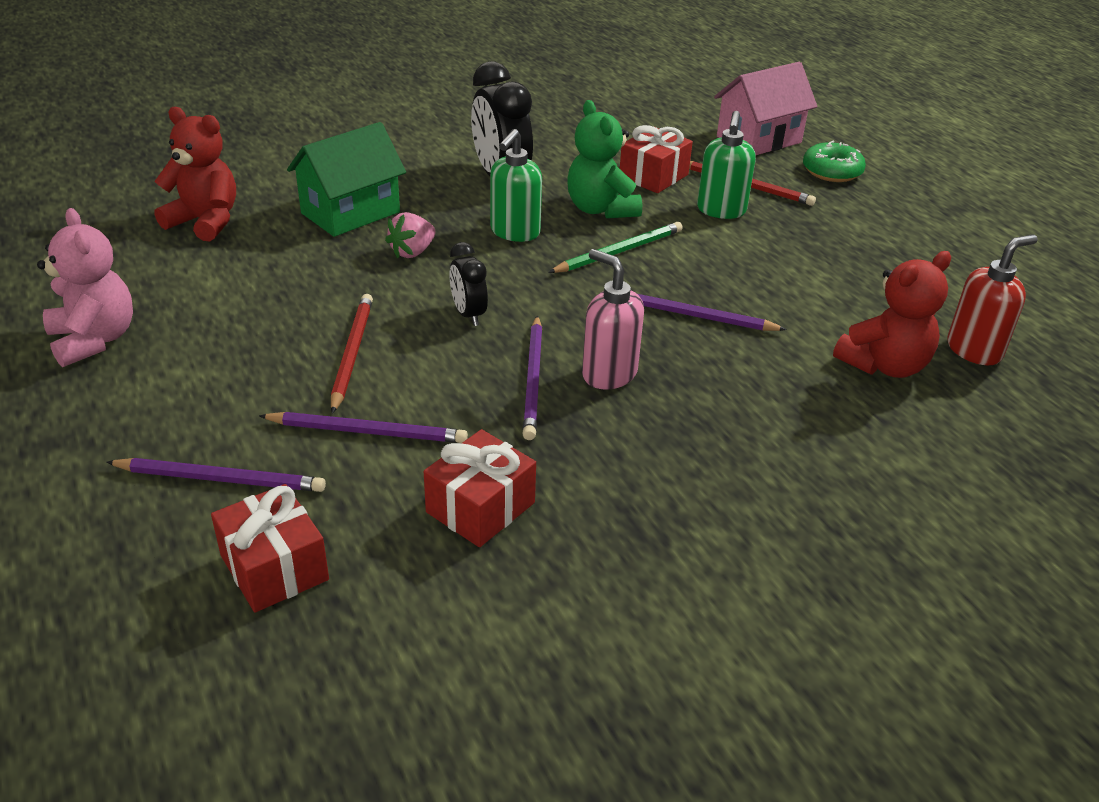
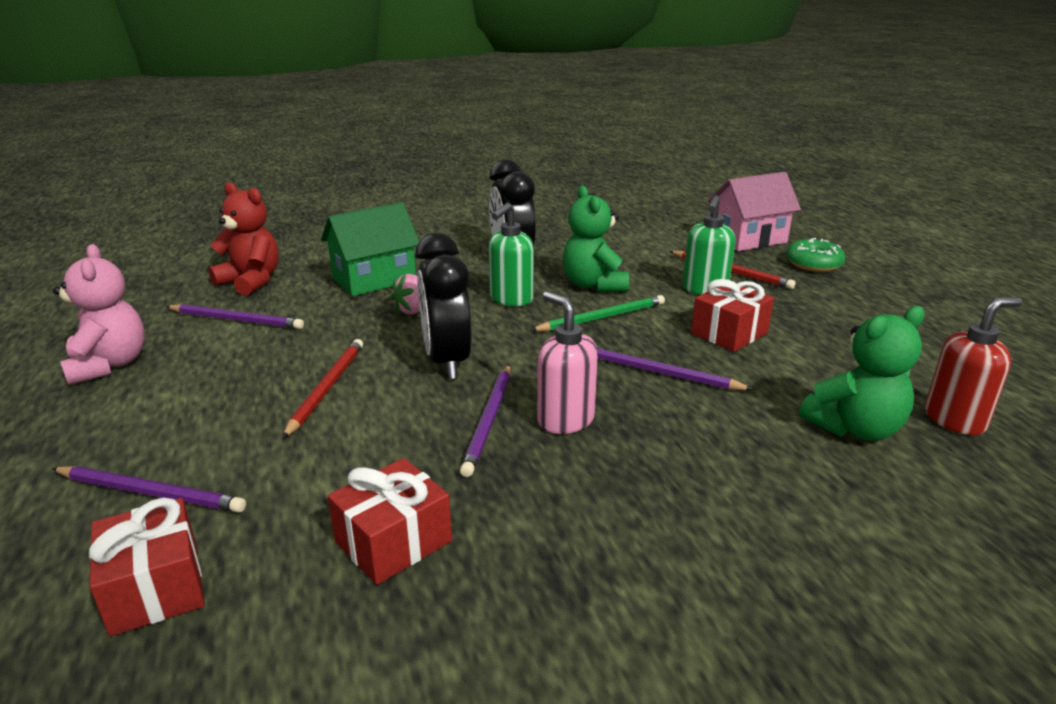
camera: 10 degrees right, 10 degrees down
purple pencil [259,412,468,443] -> purple pencil moved to [166,304,304,329]
black clock [449,242,488,326] -> black clock [415,233,472,379], size x1.83
red gift [620,125,693,193] -> red gift moved to [691,279,774,352]
red teddy bear [833,251,951,378] -> green teddy bear [799,306,925,441]

